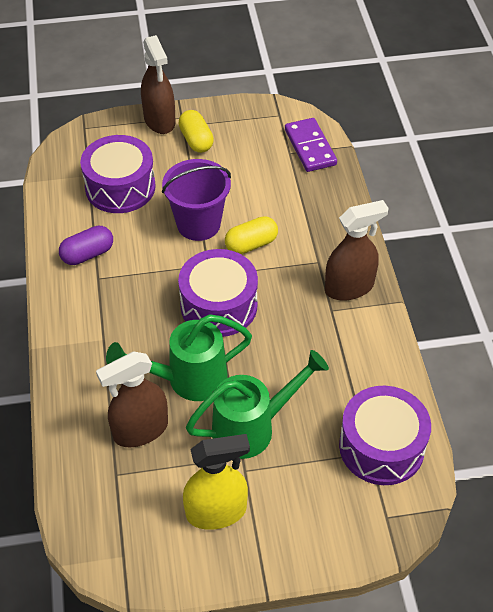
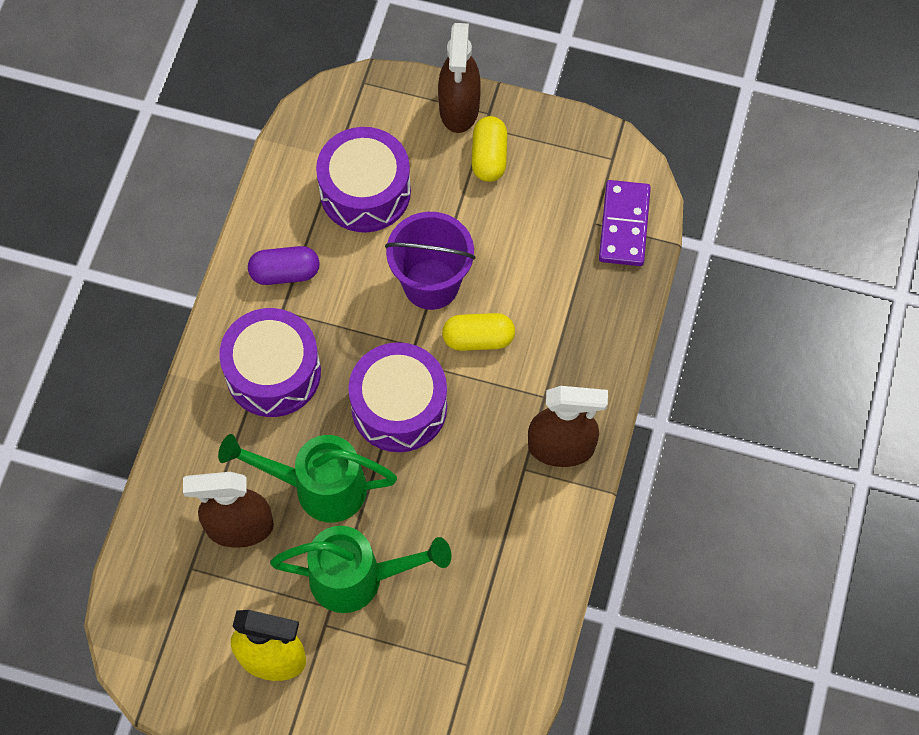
camera: 25 degrees right, 15 degrees up
purple drum [339,386,431,485] -> purple drum moved to [219,308,321,417]

